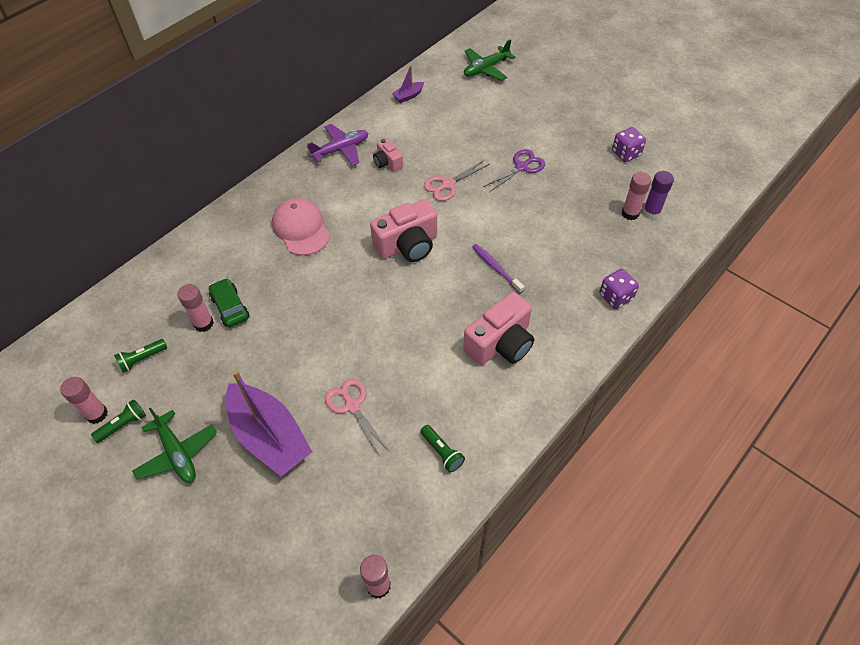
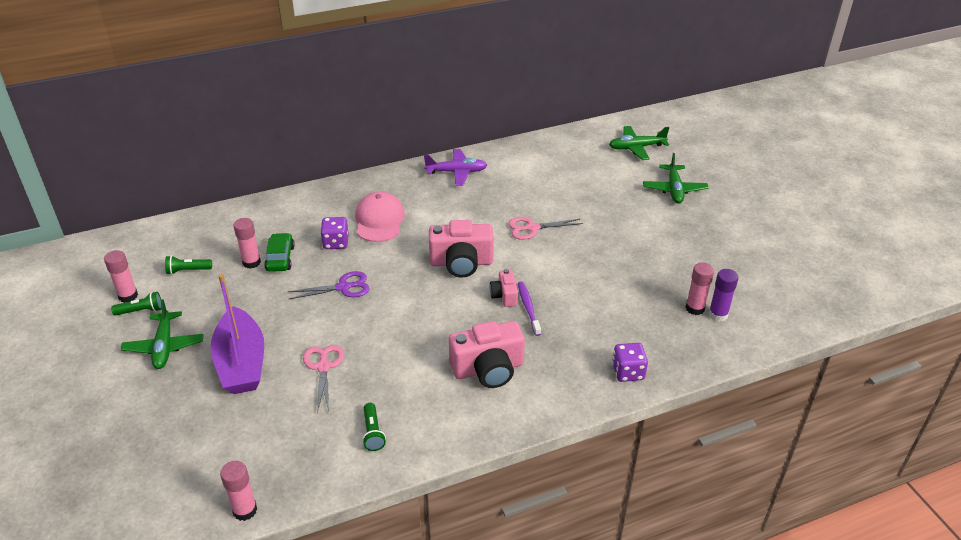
camera: 25 degrees right, 15 degrees down
pink camera [373,138,403,172] -> pink camera moved to [490,269,518,307]
purple boat [392,65,424,103] -> none
purple scissors [483,149,545,192] -> purple scissors moved to [288,271,370,299]
purple dice [612,127,646,162] -> purple dice moved to [320,217,349,249]
none -> green plane [643,153,708,204]

